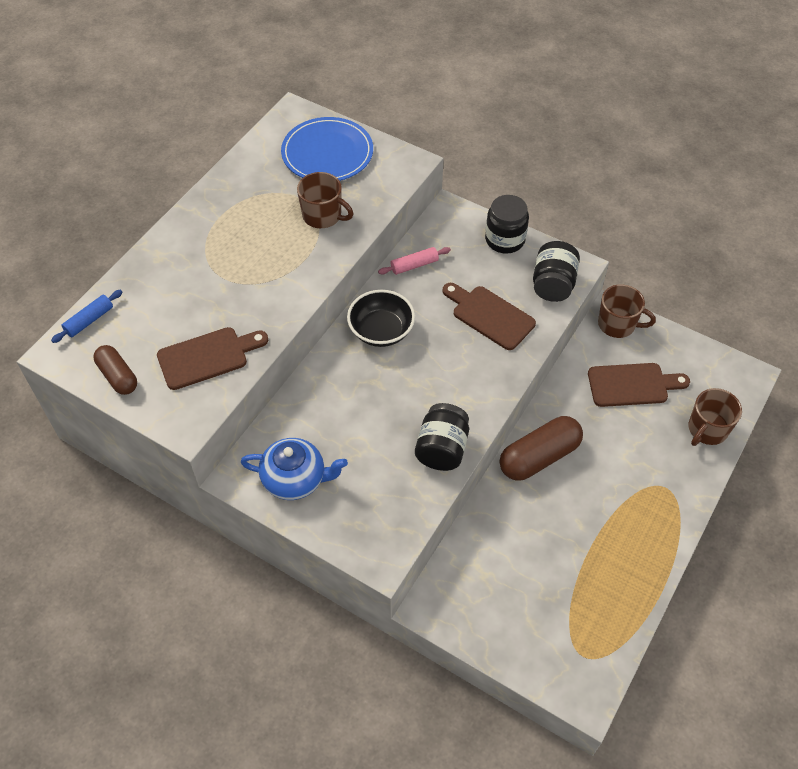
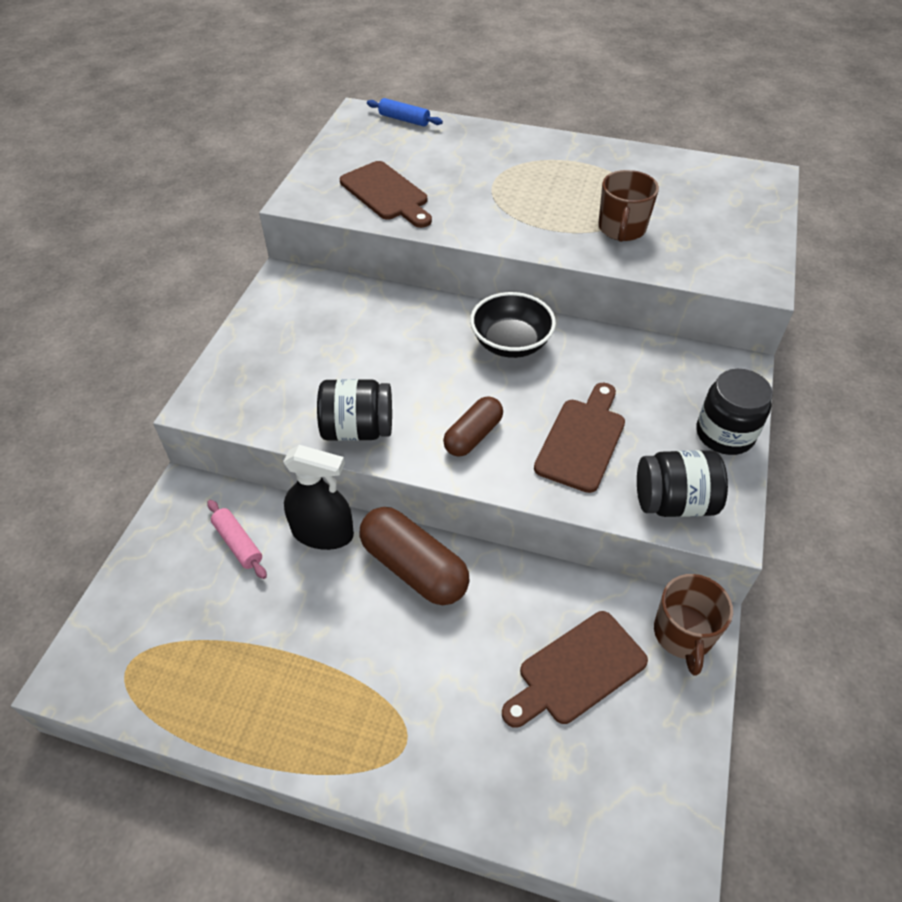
camera: 75 degrees right, 5 degrees down
brown capsule [94,345,137,395] -> brown capsule moved to [443,396,503,457]
blue teapot [241,438,348,500] -> none
blue plate [281,117,373,181] -> none
pink rolling pin [378,247,451,275] -> pink rolling pin moved to [207,500,267,579]
brown cutting board [588,363,690,407] -> brown cutting board turned 75 degrees clockwise [502,611,648,728]
brown mug [689,388,742,446] -> none
none -> black spray bottle [283,445,354,550]

